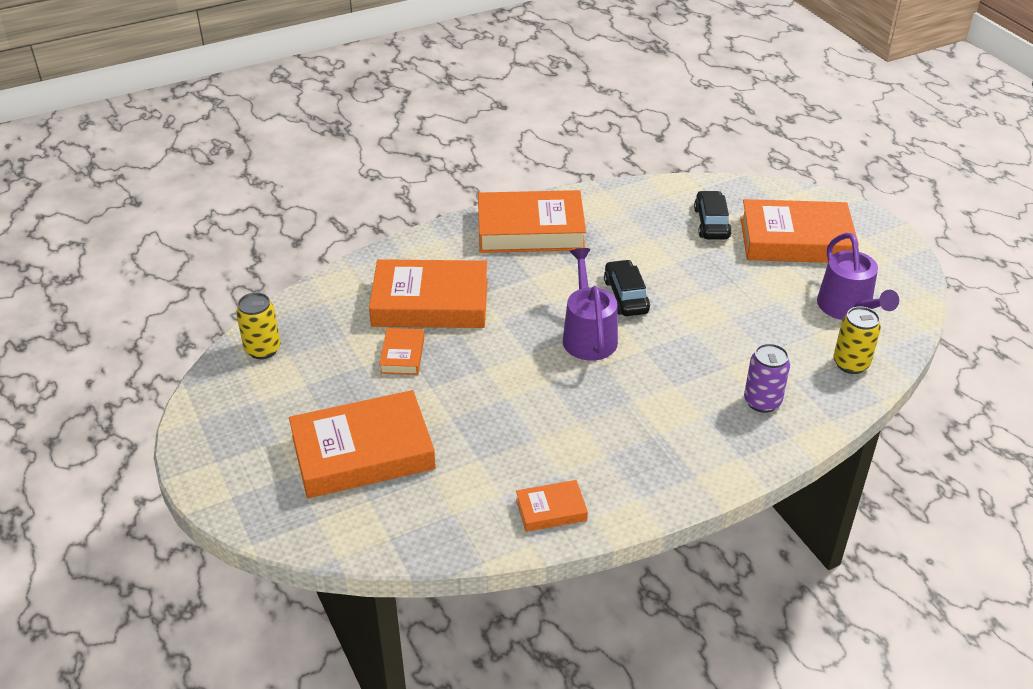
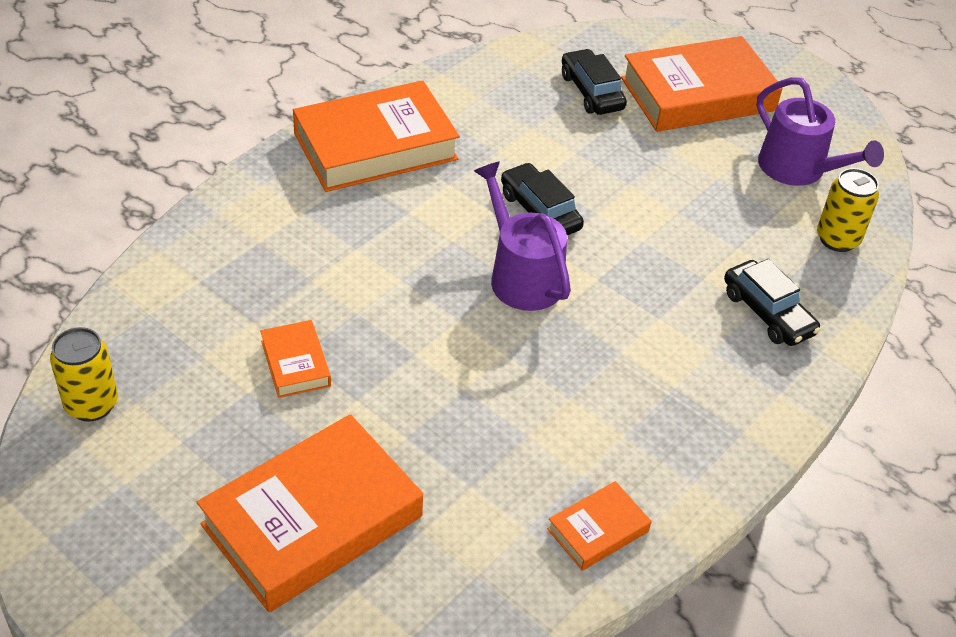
camera: 25 degrees left, 5 degrees up
orange book [369,259,488,328] -> none
purple can [744,343,790,413] -> black car [724,259,821,346]

